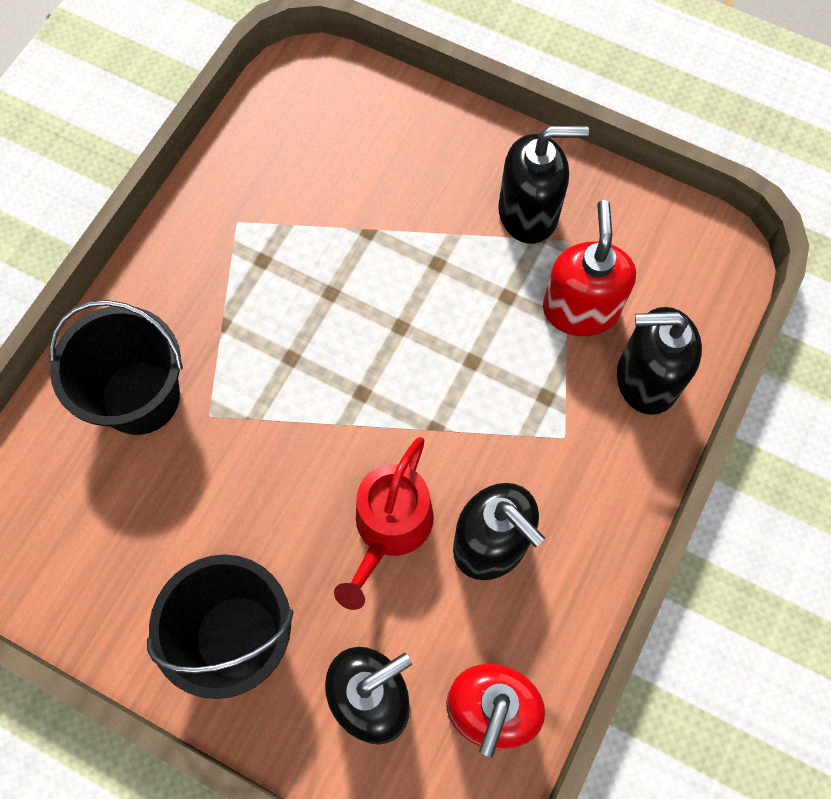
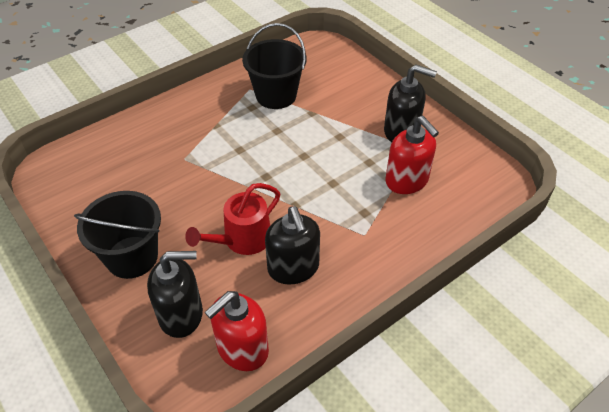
camera: 25 degrees right, 20 degrees down
black bucket [49,300,183,435] -> black bucket moved to [242,23,306,109]
red soap dispenser [543,200,636,336] -> red soap dispenser turned 120 degrees clockwise [386,116,439,194]
black soap dispenser [617,307,702,415] -> none

